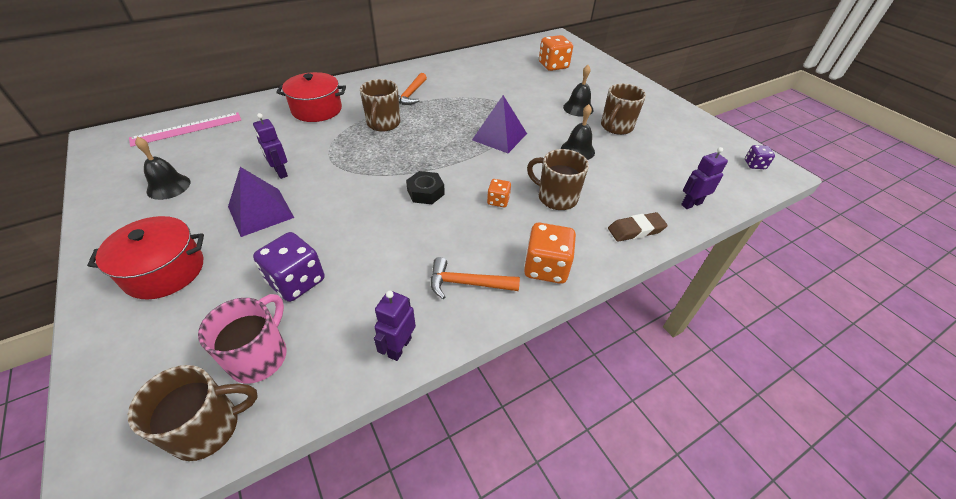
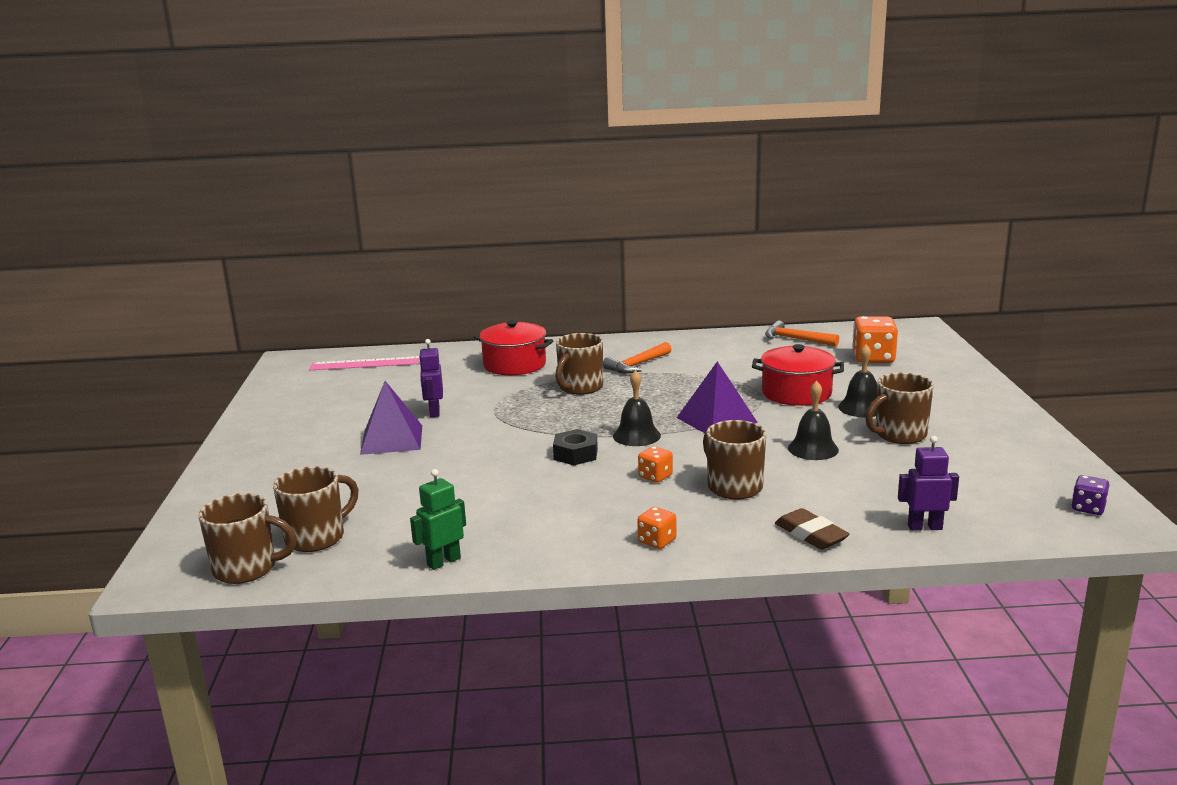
camera: 30 degrees right, 25 degrees down
red pot [87,216,204,300] -> red pot moved to [752,344,844,406]
black bell [135,137,190,200] -> black bell moved to [613,370,661,446]
pink mug [198,294,287,383] -> brown mug [273,466,359,552]
purple dice [253,232,324,302] -> none
purple robot [374,290,416,361] -> green robot [410,469,466,570]
orange hammer [431,257,520,299] -> orange hammer moved to [765,321,839,347]
orange dice [524,223,576,284] -> orange dice [637,507,676,549], size x0.55
brown eraser [608,212,668,242] -> brown eraser turned 45 degrees clockwise [775,508,850,550]

